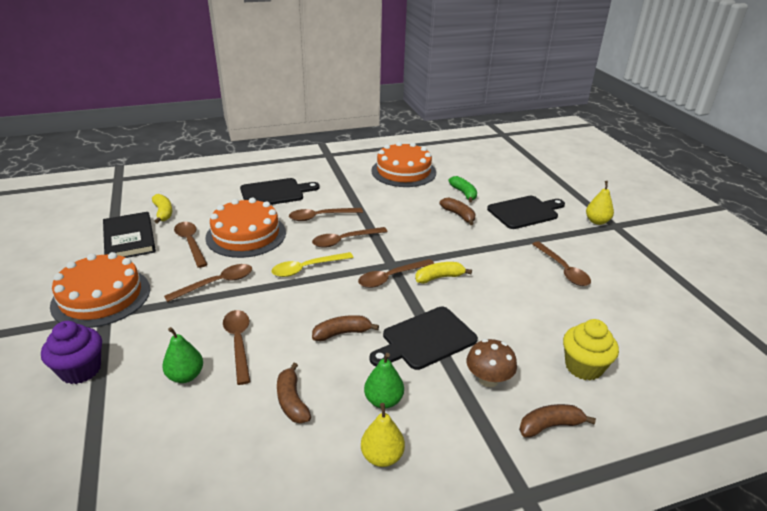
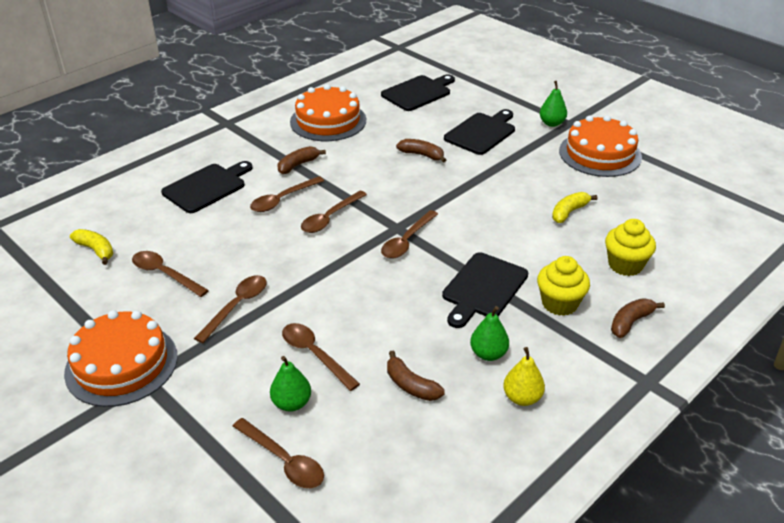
camera: 25 degrees left, 5 degrees up
purple cupcake [41,321,102,384] -> none
black book [103,212,156,258] -> none
orange cake [205,198,286,258] -> orange cake moved to [559,115,642,177]
yellow spoon [271,252,354,277] -> none
brown banana [312,315,379,341] -> brown banana moved to [278,146,326,174]
yellow banana [415,262,472,284] -> yellow banana moved to [552,192,598,223]
green banana [448,176,477,202] -> none
brown mushroom [466,339,517,387] -> yellow cupcake [537,256,590,316]
brown spoon [532,241,591,286] -> brown spoon moved to [233,418,324,488]
yellow pear [586,181,614,225] -> green pear [539,81,567,127]
none -> black cutting board [381,75,455,111]

